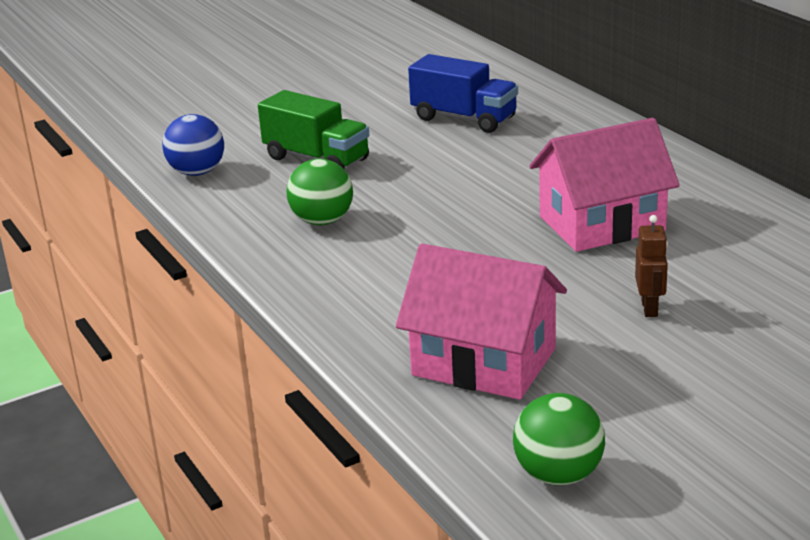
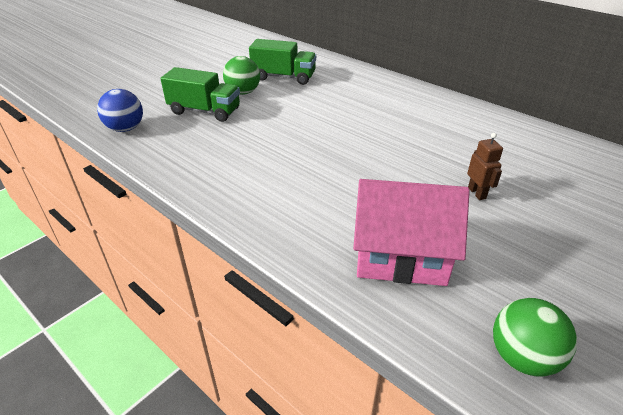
camera: 20 degrees left, 10 degrees up
green ball [287,159,353,225] -> green ball moved to [223,56,260,95]
blue truck [408,54,518,133] -> green truck [249,39,316,85]
pink house [529,118,680,252] -> none

